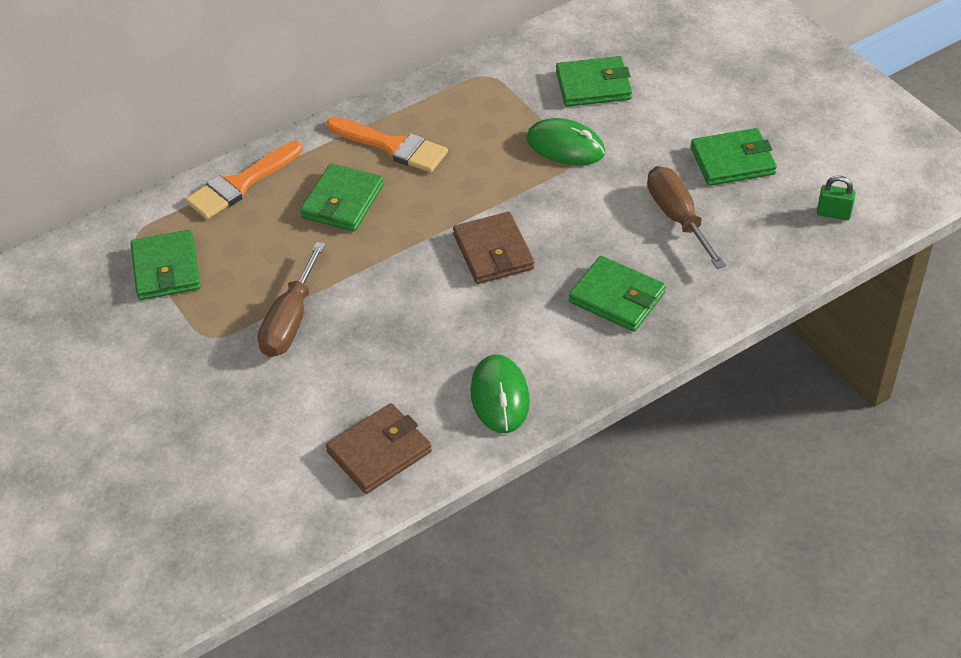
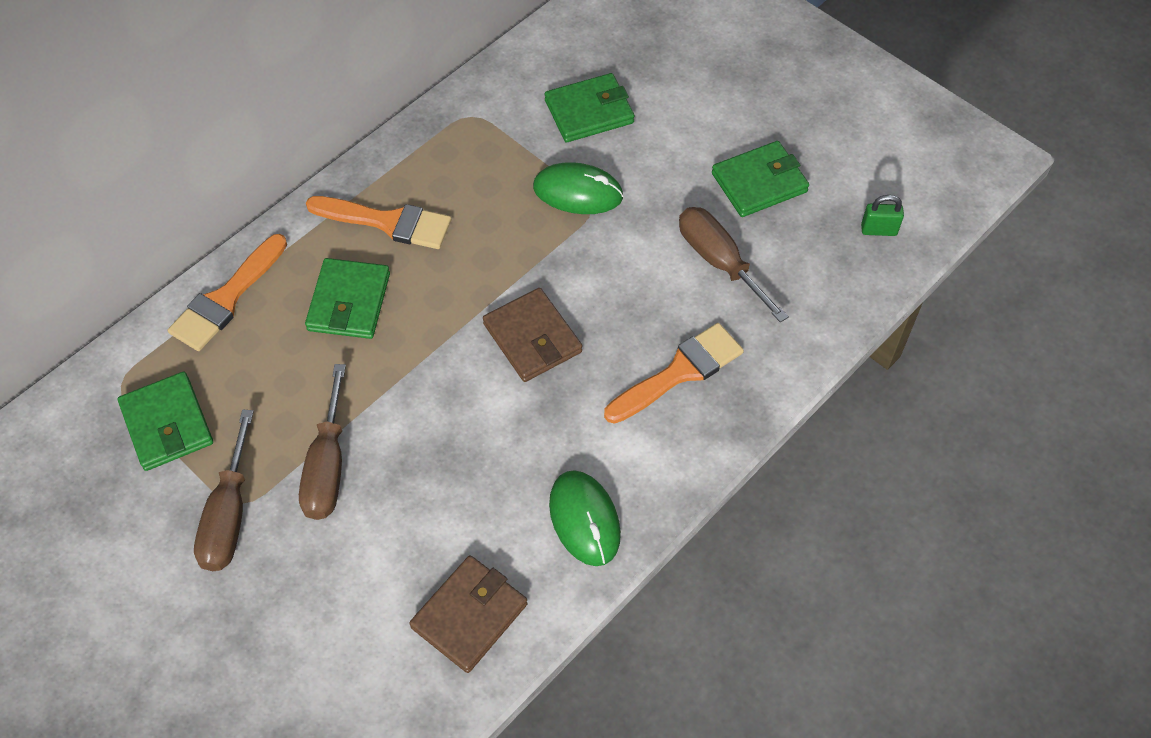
camera: 15 degrees left, 10 degrees up
green wallet [569,256,666,332] -> orange brush [604,323,744,424]
none -> brown screwdriver [194,410,254,571]

